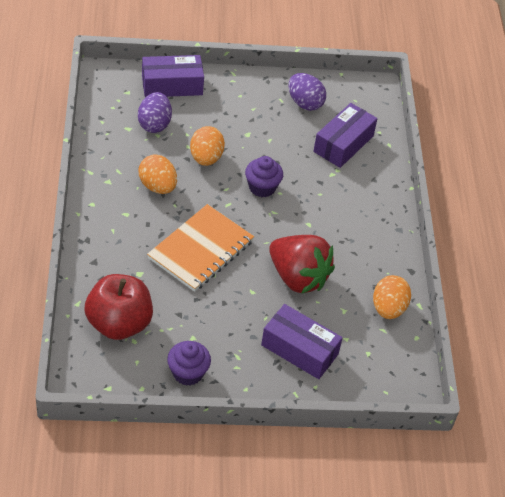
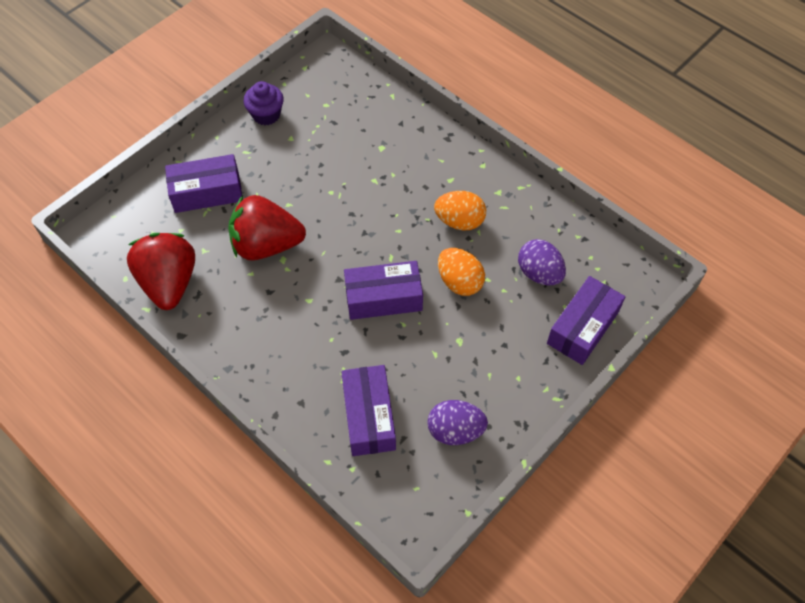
camera: 140 degrees right, 10 degrees up
red apple [85,274,153,340] -> none
orange notebook [147,204,254,292] -> none
purple cupcake [245,156,283,197] -> purple box [344,261,423,320]
orange egg [373,275,411,319] -> red strawberry [127,233,195,310]

